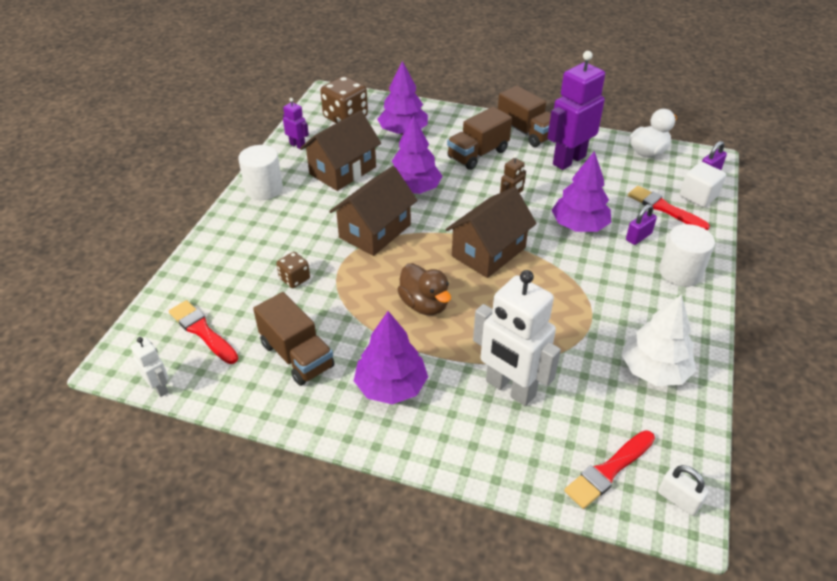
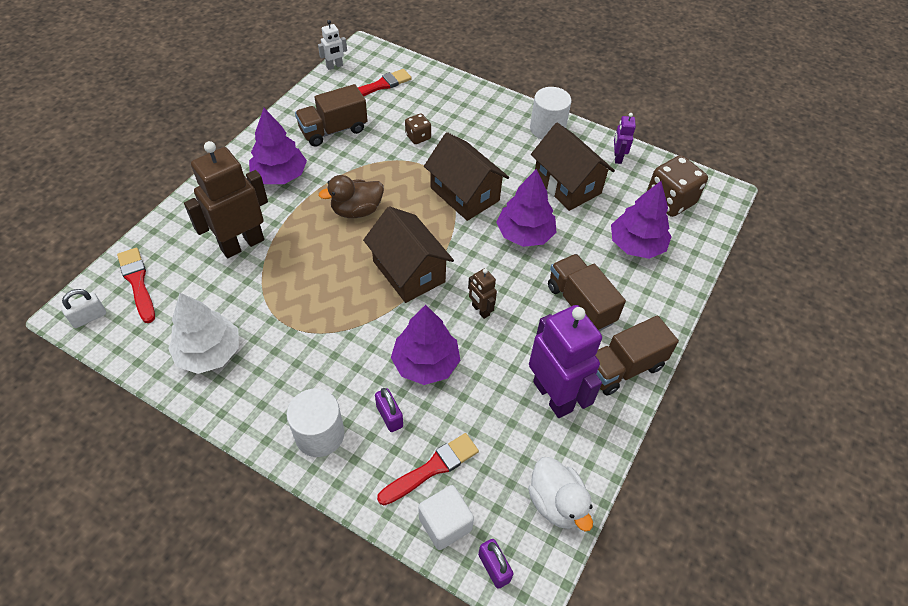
camera: 100 degrees right, 10 degrees up
purple robot [283,98,309,149] -> purple robot turned 135 degrees clockwise [614,113,636,164]
white robot [473,270,561,406] -> brown robot [184,141,268,258]

